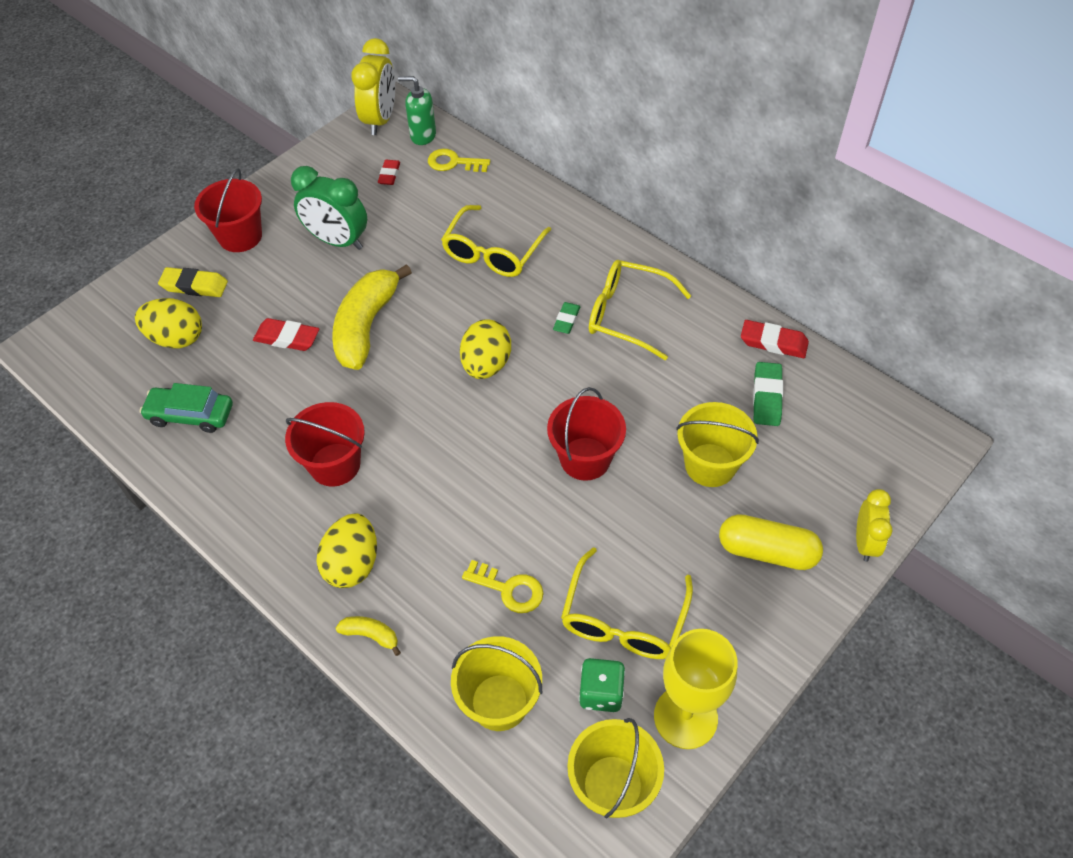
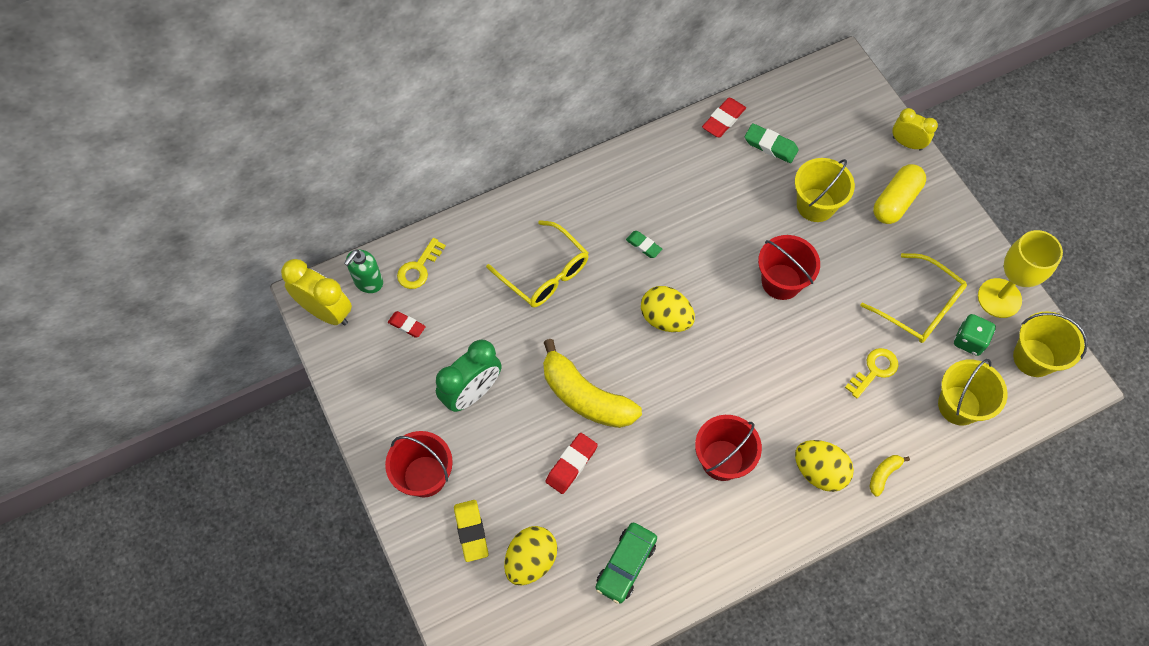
camera: 70 degrees left, 10 degrees up
yellow eraser [158,267,228,297] -> yellow eraser turned 45 degrees counterclockwise [454,500,488,562]
yellow glasses [589,260,691,361] -> none

